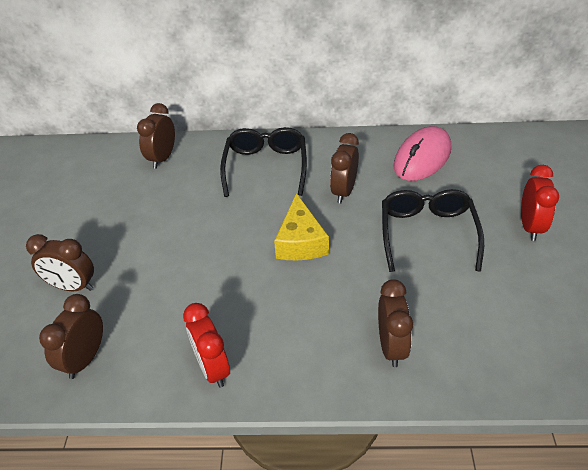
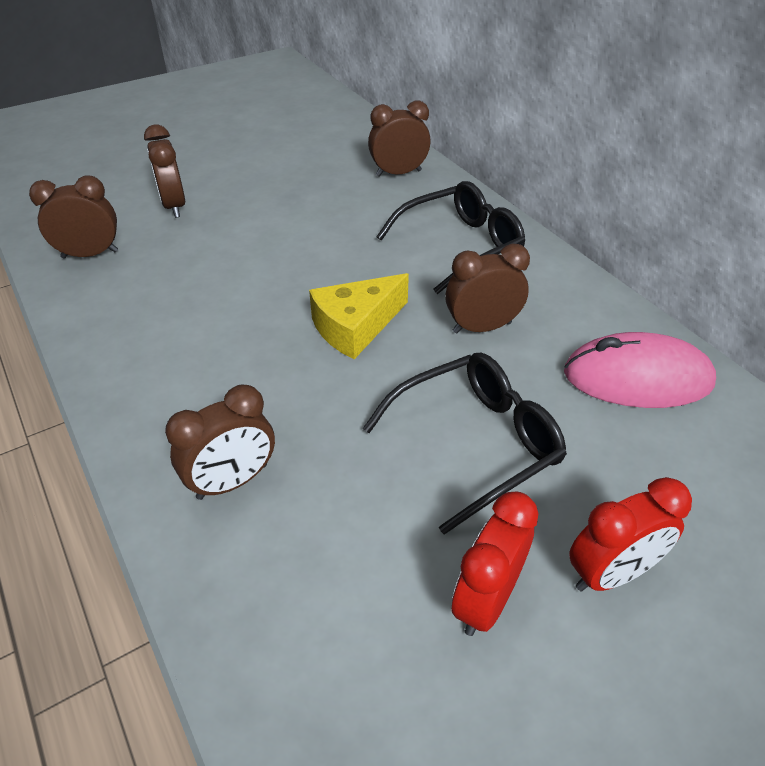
camera: 55 degrees right, 0 degrees up
red clock [183,303,230,388] -> red clock moved to [451,492,538,636]

